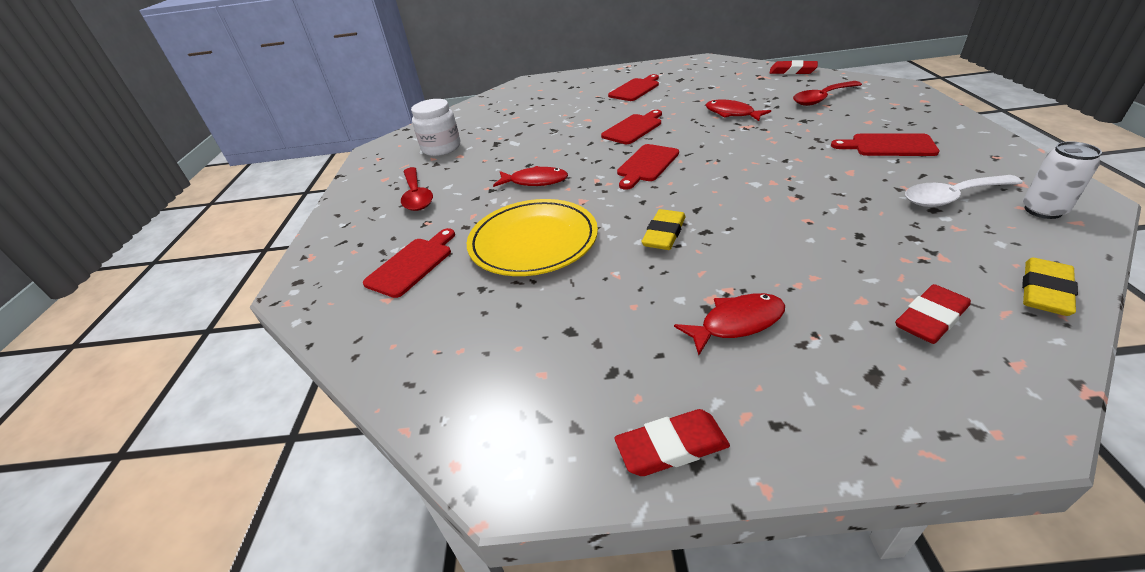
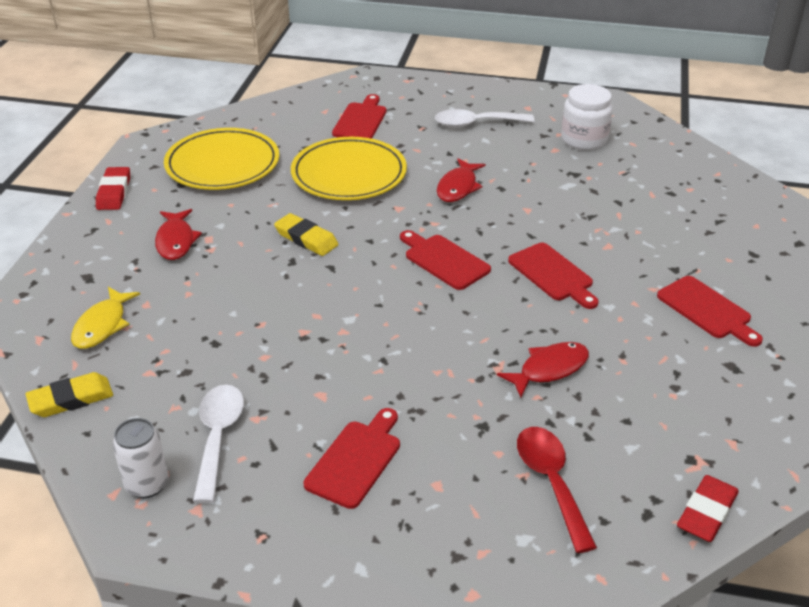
camera: 100 degrees right, 0 degrees up
red cutting board [363,228,455,298] -> red cutting board turned 120 degrees counterclockwise [332,94,386,139]
red spoon [401,167,433,211] -> white spoon [435,109,535,127]
red eraser [895,284,971,344] -> yellow fish [71,287,140,349]
yellow eraser [1022,258,1078,316] -> yellow eraser turned 75 degrees counterclockwise [26,372,113,417]
none -> yellow plate [164,128,279,190]

